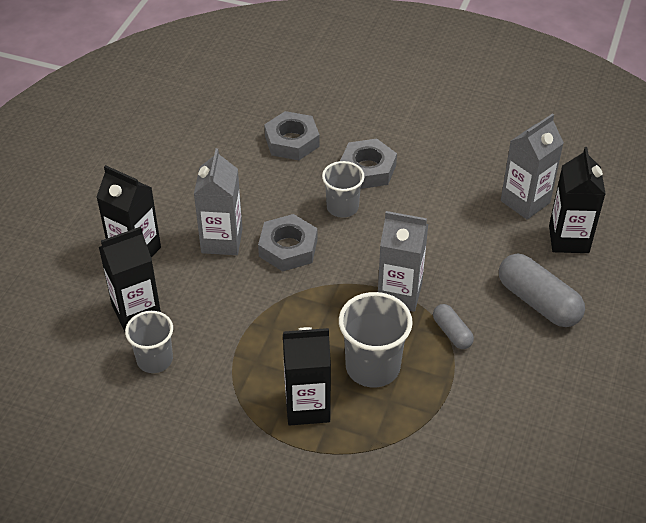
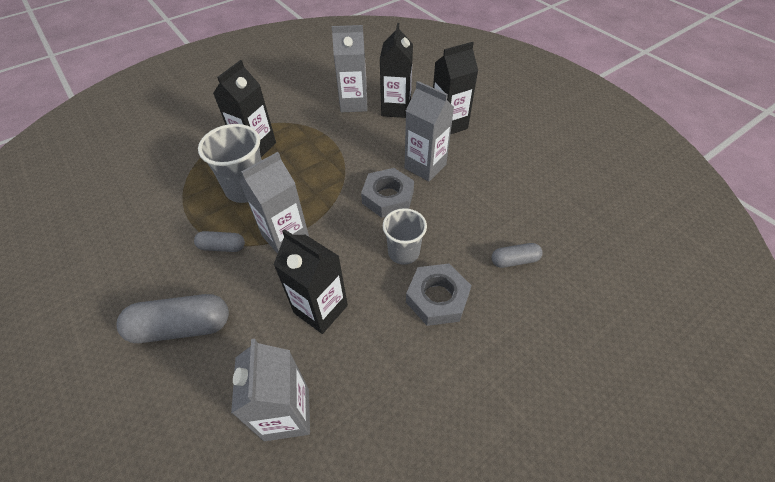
camera: 125 degrees right, 5 degrees up
grey cup [125,311,173,373] -> grey carton [332,25,368,112]
grey nut [264,111,320,160] -> grey capsule [491,243,543,268]
black carton [549,147,606,253] -> black carton moved to [273,229,348,334]

